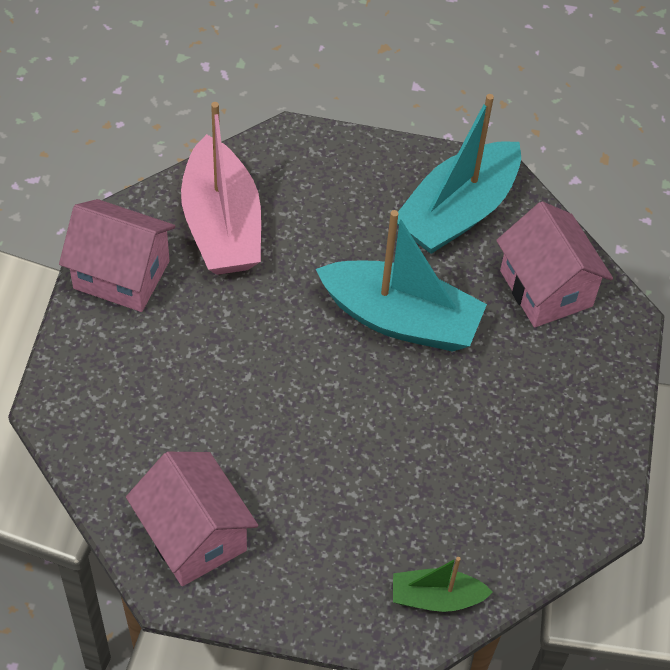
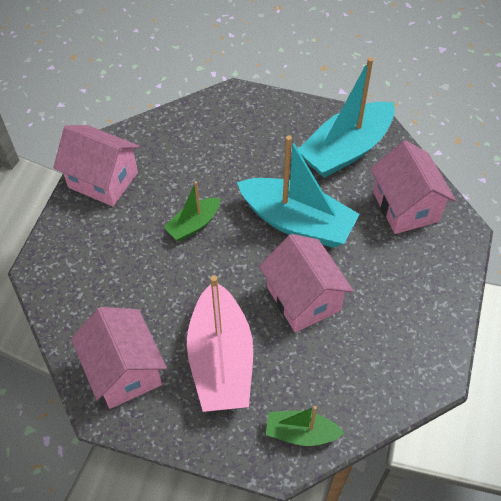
camera: 10 degrees right, 0 degrees up
pink boat [181,102,261,275] -> pink boat moved to [187,275,253,412]
none -> green boat [164,181,221,241]
none -> pink house [259,234,354,333]

